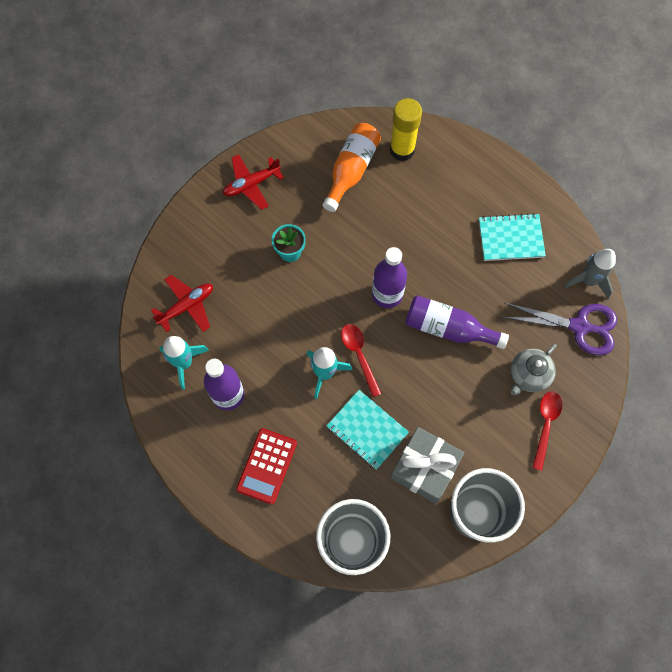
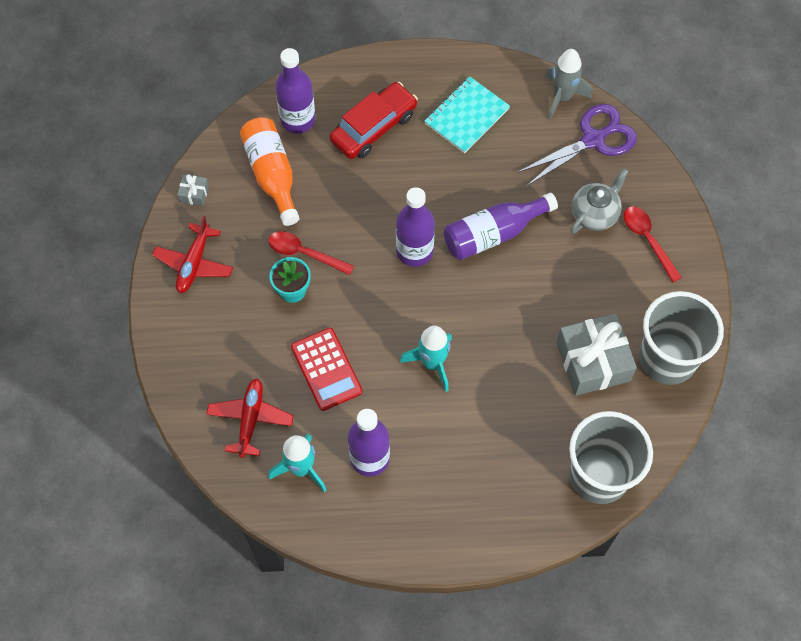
camera: 45 degrees left, 5 degrees down
red calculator [236,428,297,505] -> red calculator moved to [291,328,362,411]
turquoise notebook [327,390,409,470] -> none
red spoon [341,324,382,397] -> red spoon moved to [268,231,354,275]
yellow glue stick [390,98,422,161] -> purple bottle [275,48,316,134]
grey teapot [510,344,557,395] -> grey teapot turned 135 degrees counterclockwise [571,168,629,234]
none -> grey gift [177,174,209,206]
none -> red car [330,82,418,159]

